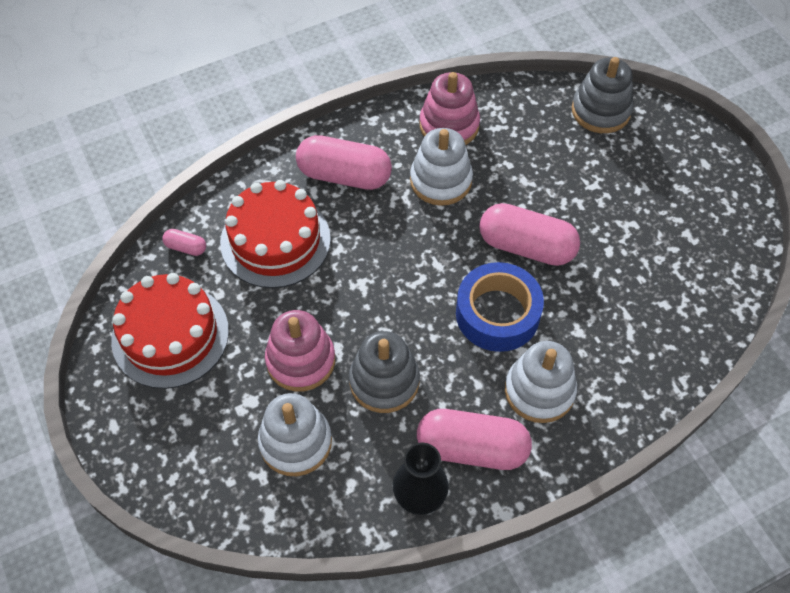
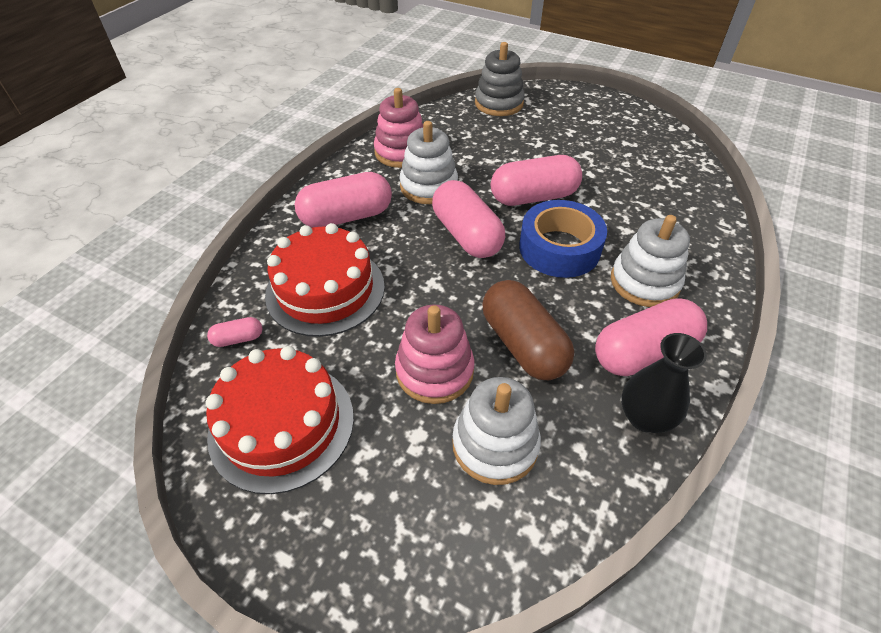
camera: 35 degrees left, 10 degrees down
grey stacking toy [349,331,420,413] -> brown capsule [482,280,574,380]
none -> pink capsule [432,180,505,258]

